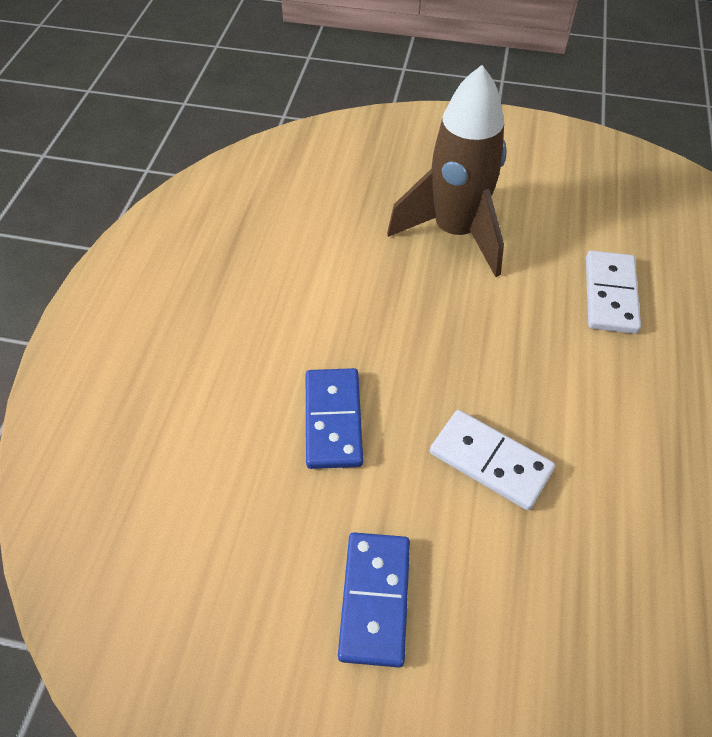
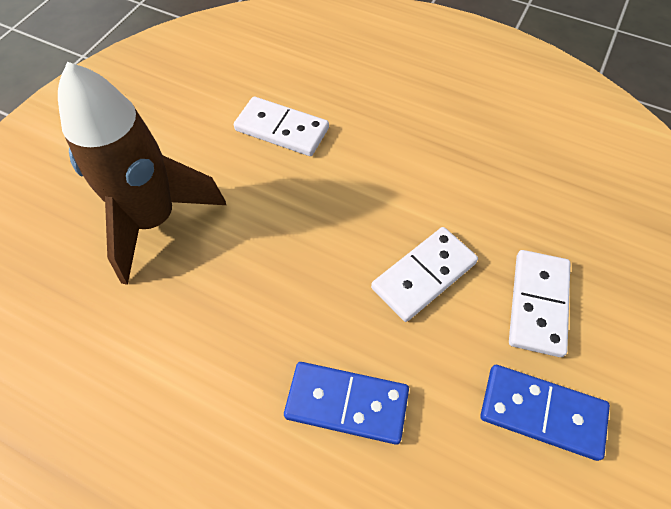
camera: 75 degrees left, 5 degrees up
none -> white domino [509,250,570,357]

